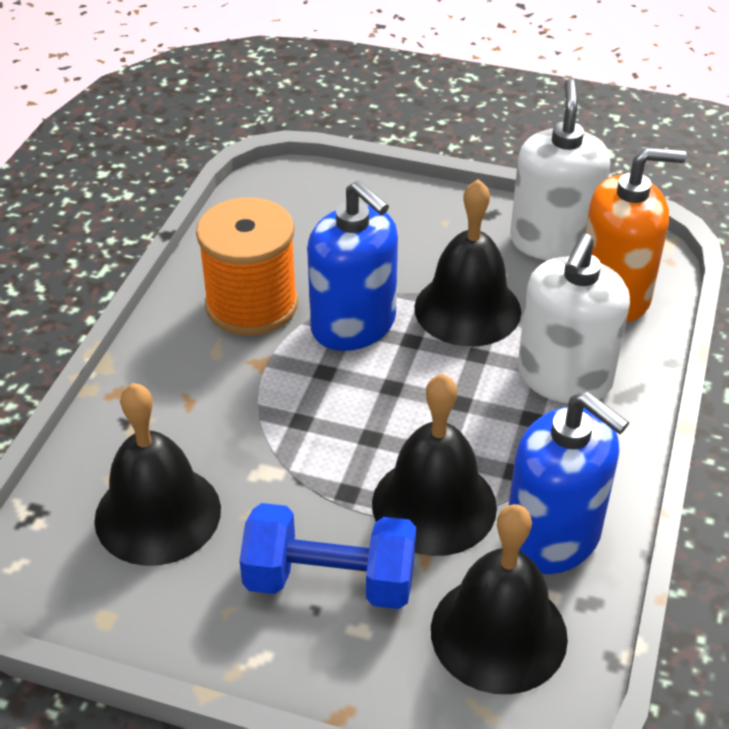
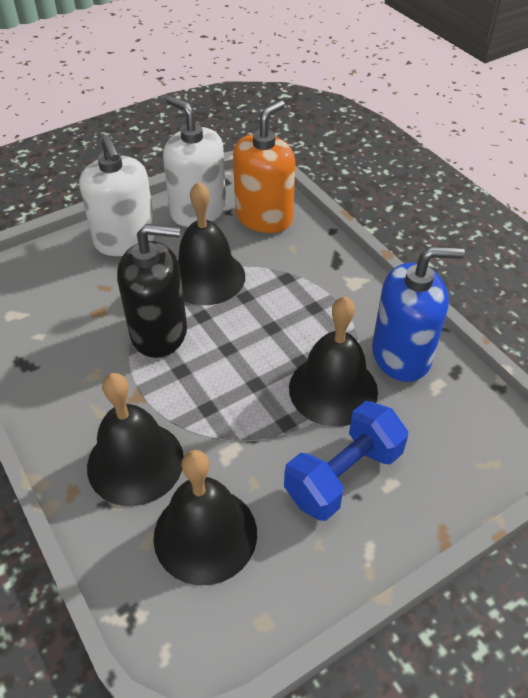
camera: 50 degrees left, 5 degrees up
orange spool [196,197,298,336] -> none
blue soap dispenser [307,180,398,351] -> black soap dispenser [117,224,187,358]
black bell [431,504,568,694] -> black bell moved to [87,373,184,506]
white soap dispenser [518,234,630,403] -> white soap dispenser moved to [79,135,155,256]

